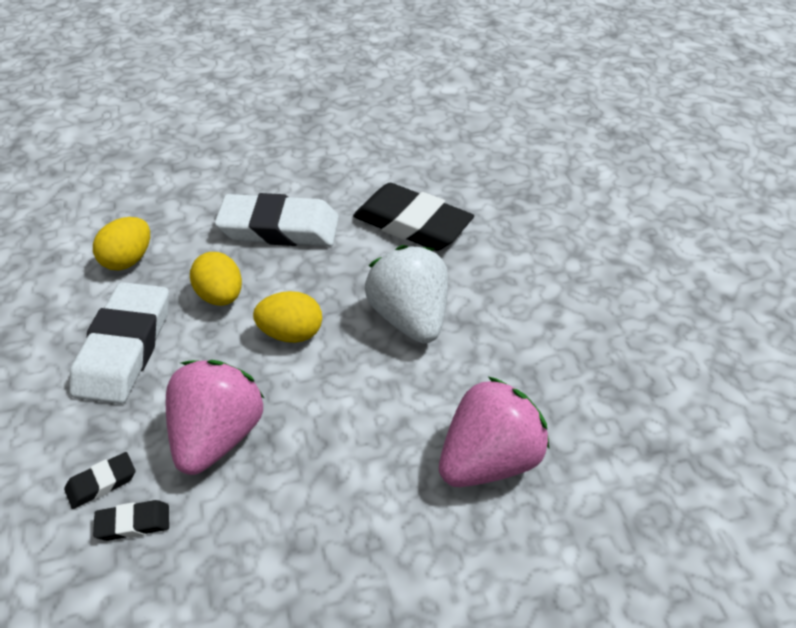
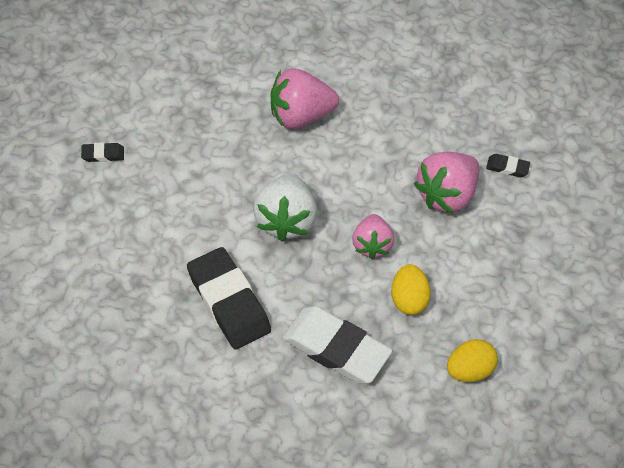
camera: 155 degrees left, 10 degrees up
black eraser [64,452,136,509] -> black eraser moved to [81,142,124,162]
white eraser [69,282,169,404] -> none
yellow egg [253,291,322,343] -> pink strawberry [352,214,394,259]

